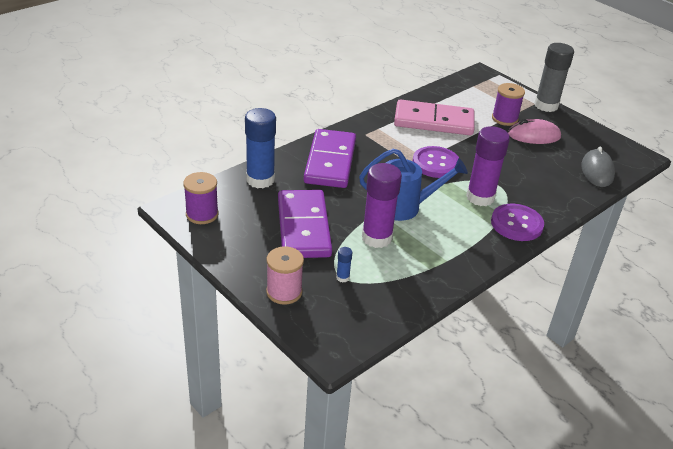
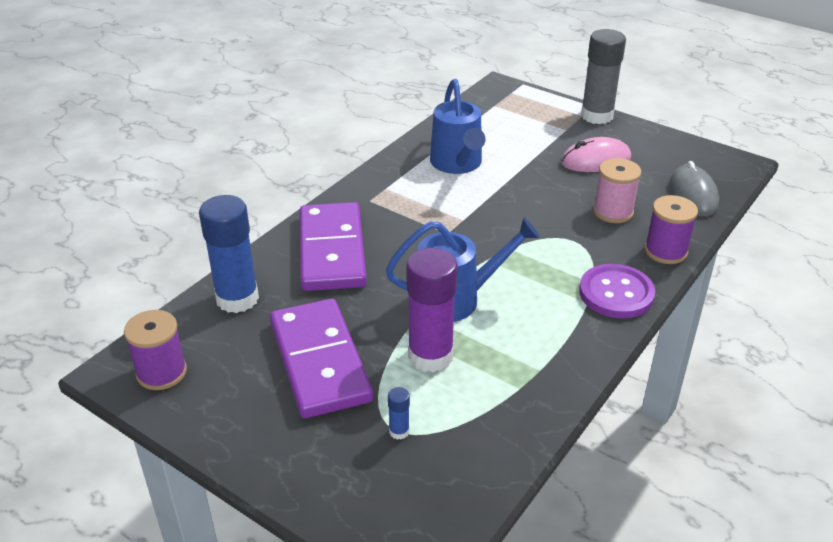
camera: 10 degrees left, 0 degrees up
pink spool [266,246,304,305] -> pink spool moved to [593,158,641,223]
pink domino [394,99,475,135] -> blue watering can [430,79,485,174]
purple button [413,146,459,178] -> none
purple glue stick [466,126,510,206] -> none
purple spool [492,83,525,126] -> purple spool moved to [645,195,698,264]

